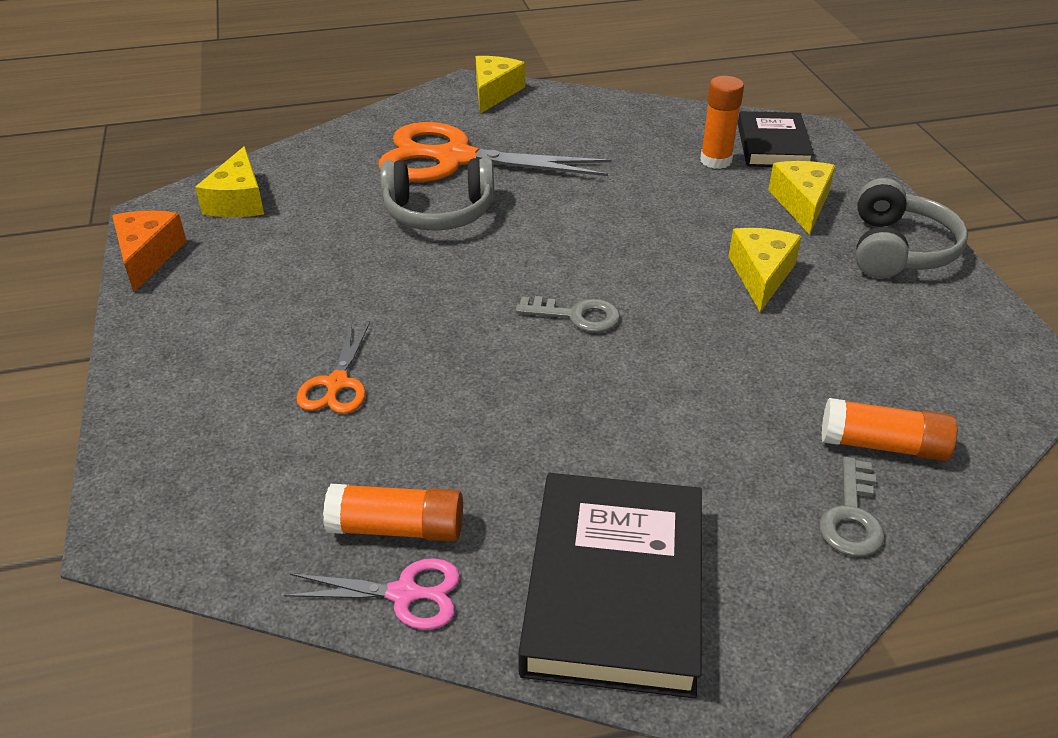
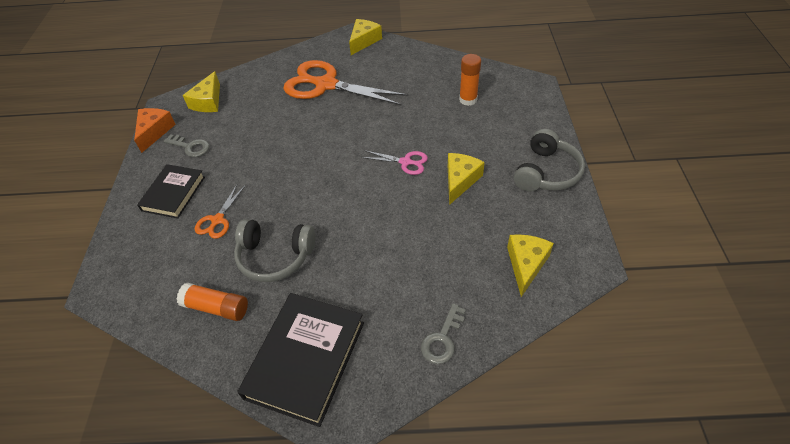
camera: 15 degrees right, 10 degrees up
pink scissors [284,558,460,630] -> pink scissors moved to [361,150,428,175]
grey headphones [380,158,494,231] -> grey headphones moved to [234,219,315,282]
grey key [516,296,620,333] -> grey key moved to [163,134,210,157]
black book [738,111,814,167] -> black book moved to [137,164,205,218]
yellow cheese [768,161,835,235] -> yellow cheese moved to [507,234,554,297]
orange glue stick [822,398,957,461] -> none

